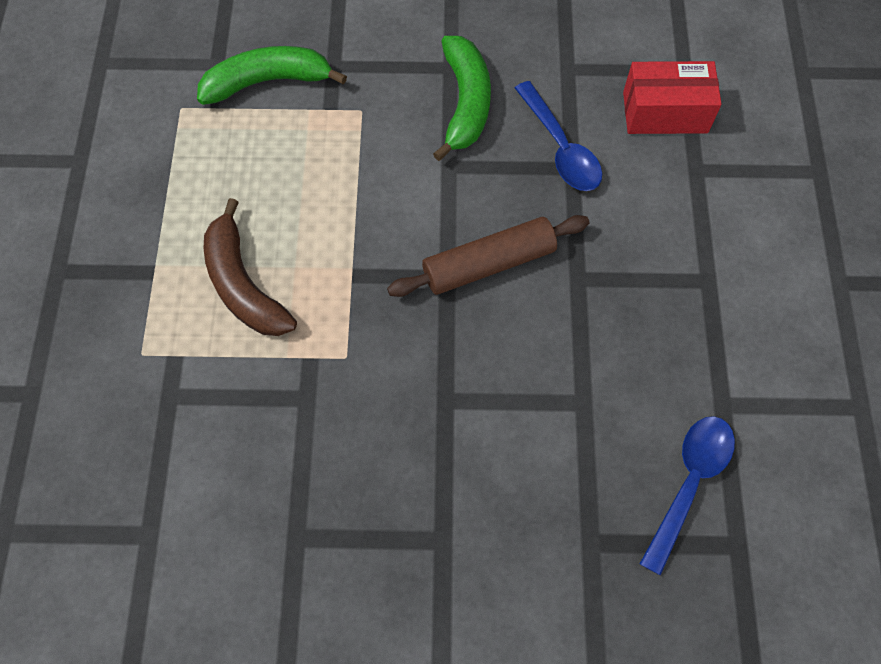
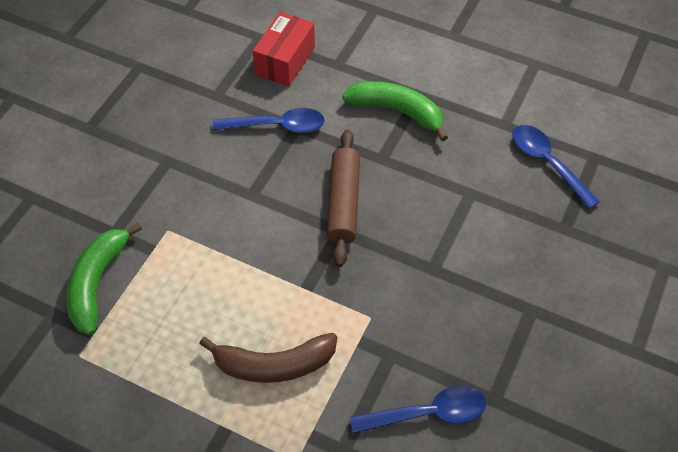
camera: 65 degrees left, 10 degrees down
green banana [433,36,491,161] -> green banana moved to [342,81,448,141]
none -> blue spoon [350,386,486,434]

